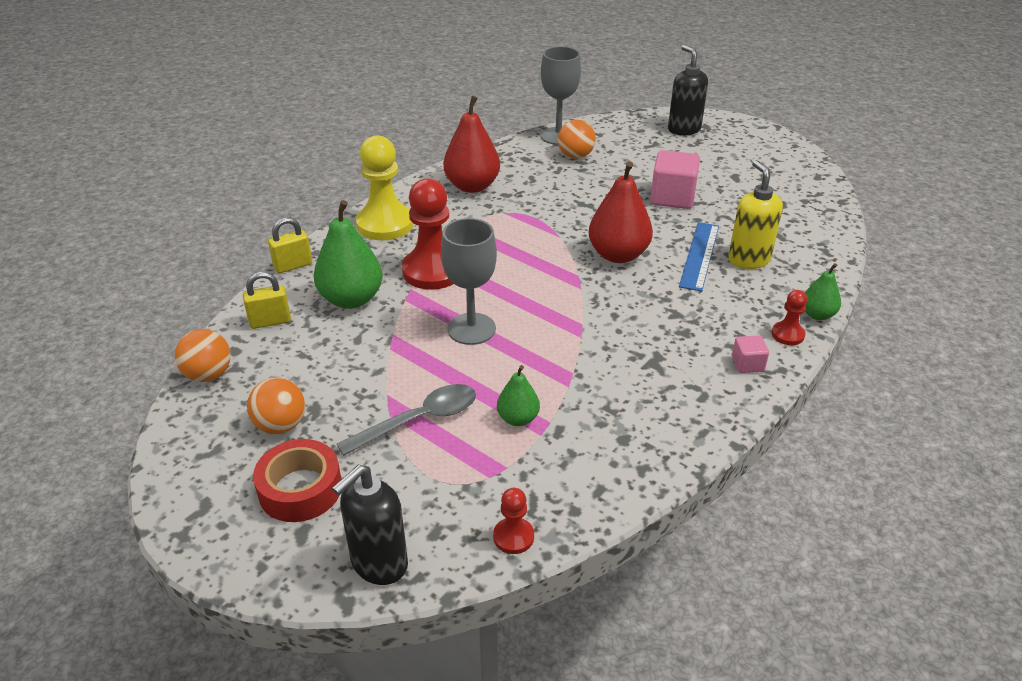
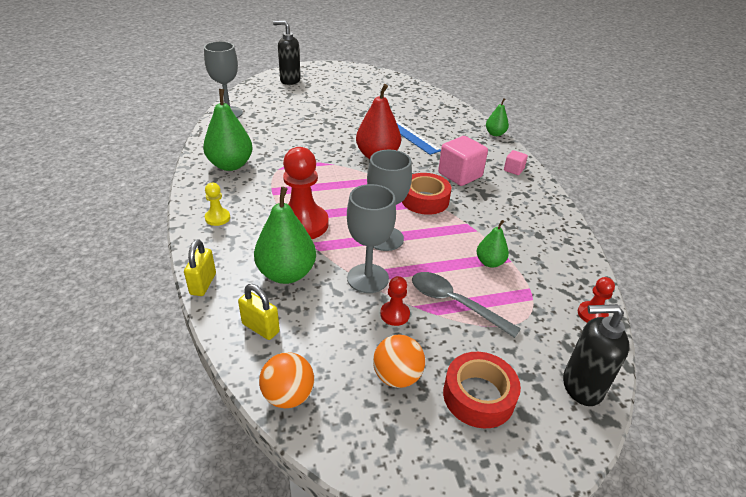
camera: 55 degrees left, 0 degrees up
yellow padlock [243,272,291,329] -> yellow padlock turned 75 degrees counterclockwise [238,284,280,340]
black soap dispenser [332,465,408,585] -> black soap dispenser turned 105 degrees clockwise [563,304,630,406]
grey spoon [337,384,476,456] -> grey spoon turned 60 degrees counterclockwise [412,272,521,338]
yellow pawn [356,135,414,240] -> yellow pawn [205,183,230,226], size x0.48
red pear [443,96,500,193] -> green pear [203,89,253,171]
orange ball [558,120,596,159] -> none
pink cube [650,150,700,209] -> pink cube moved to [438,136,488,186]
yellow soap dispenser [728,160,783,269] -> none
red pawn [771,290,807,345] -> red pawn moved to [380,276,410,326]
none -> grey goblet [347,184,396,293]
none -> red tape [402,173,451,215]

